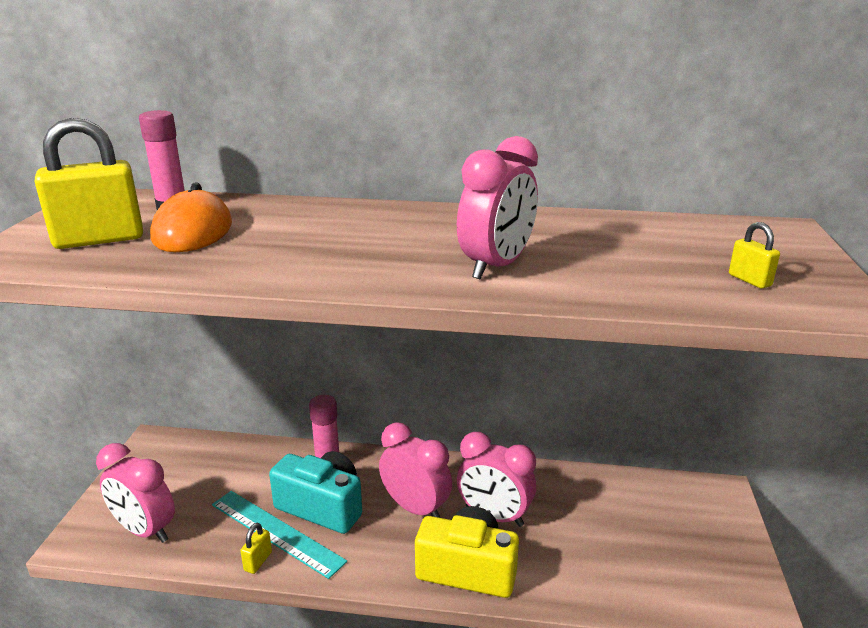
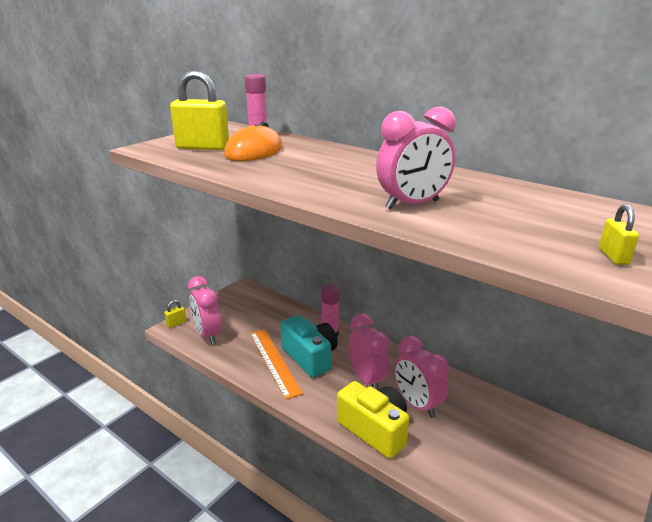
camera: 30 degrees right, 0 degrees up
turquoise ruler [212,491,347,579] -> orange ruler [250,329,303,400]
yellow padlock [240,523,272,574] -> yellow padlock moved to [164,300,186,328]

